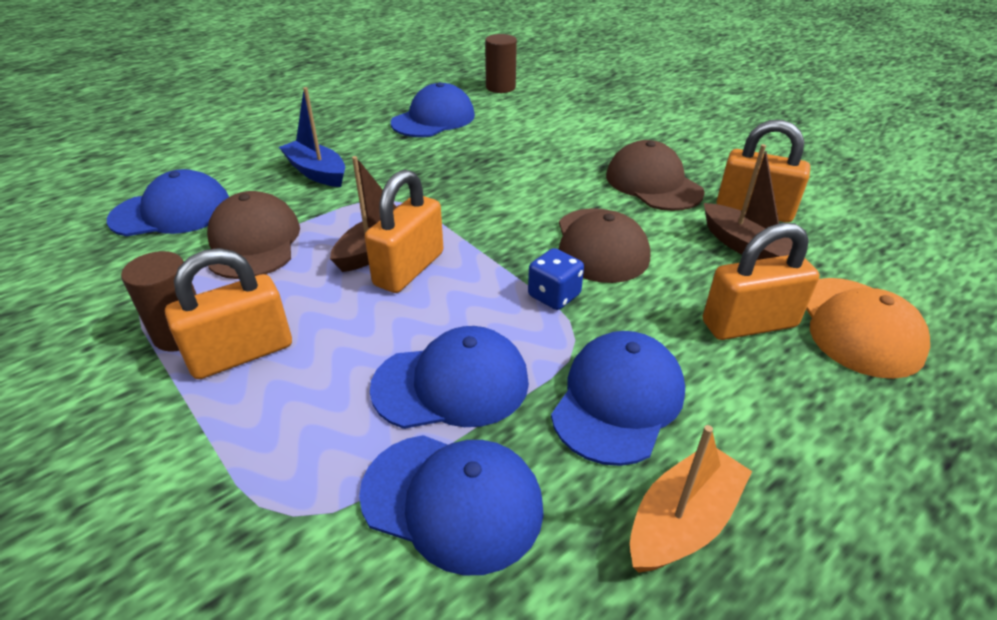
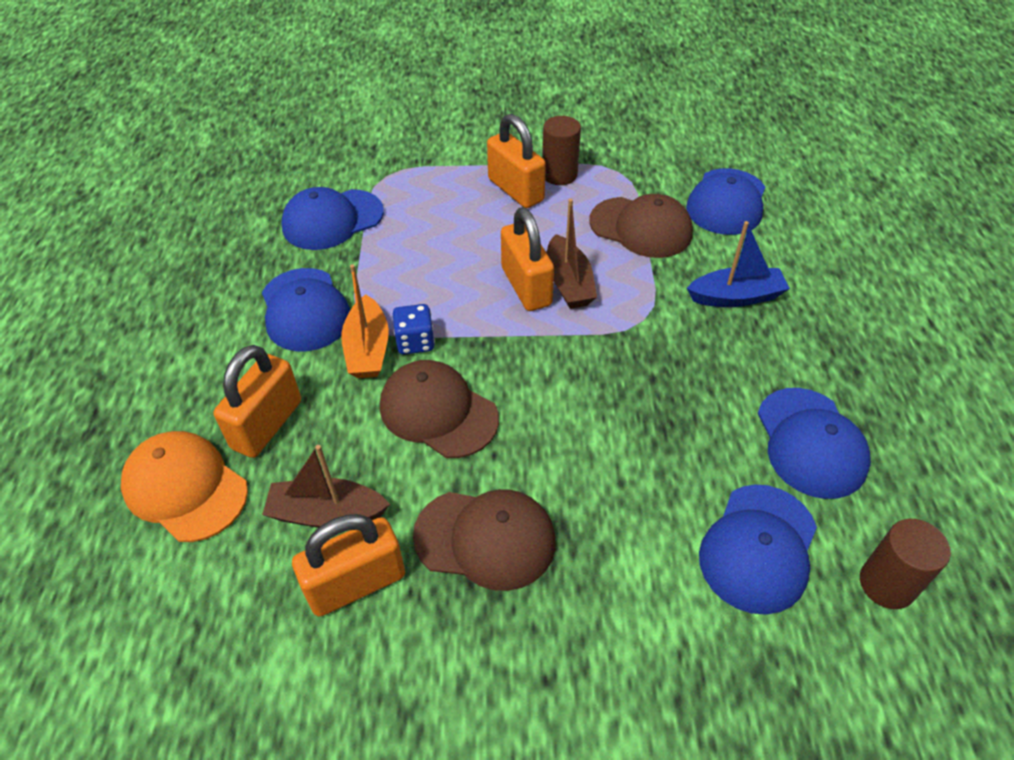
camera: 130 degrees right, 10 degrees up
orange padlock [165,248,292,379] -> orange padlock turned 45 degrees counterclockwise [487,114,546,208]
blue cap [370,326,529,429] -> blue cap moved to [699,485,817,615]
orange boat [630,425,752,573] -> orange boat moved to [341,264,389,378]

